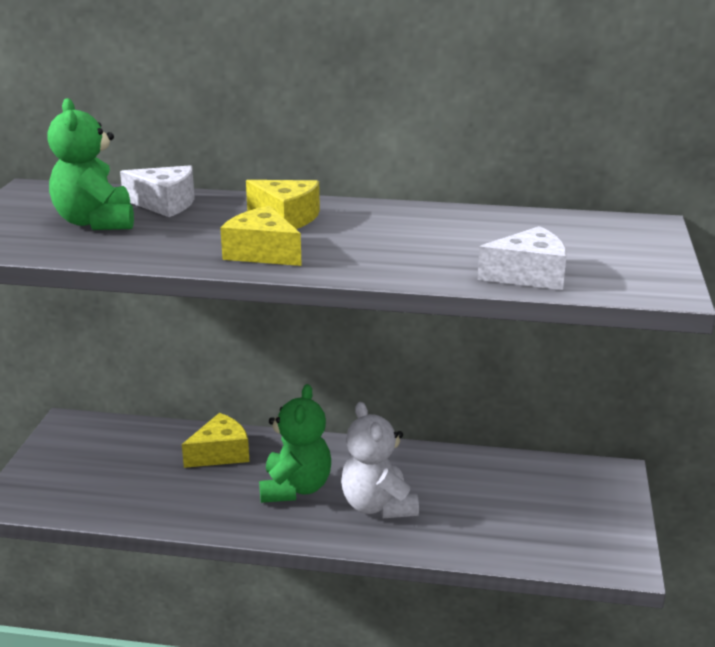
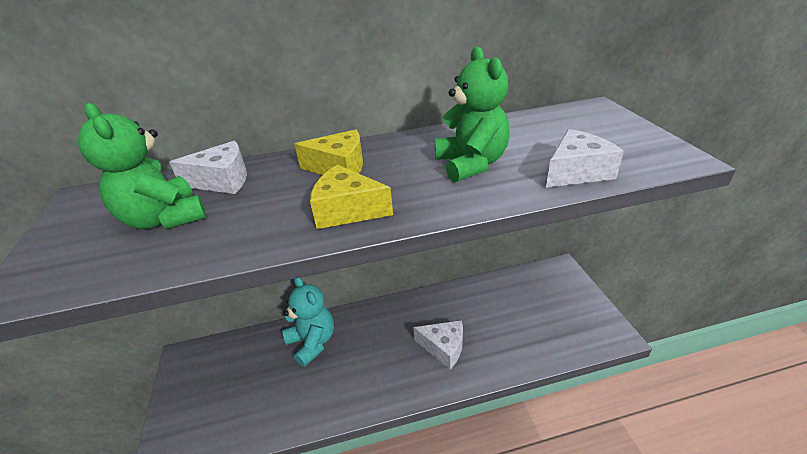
camera: 20 degrees left, 10 degrees up
yellow cheese [182,413,249,468] -> turquoise teddy bear [282,278,334,367]
green teddy bear [259,384,331,503] -> green teddy bear moved to [435,47,510,183]
white teddy bear [341,402,419,518] -> white cheese [413,320,463,369]

